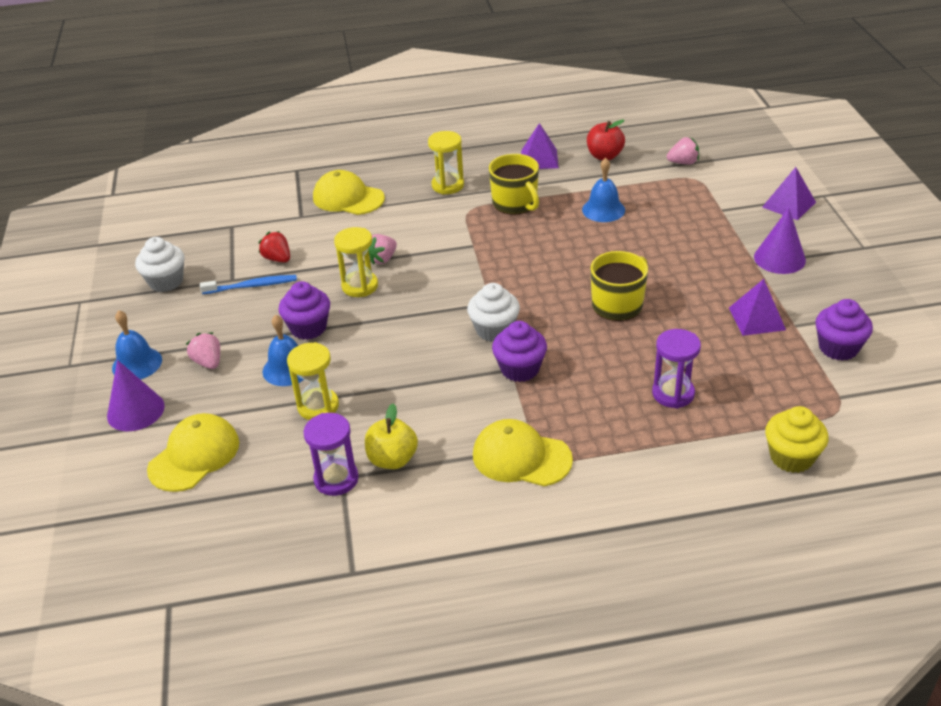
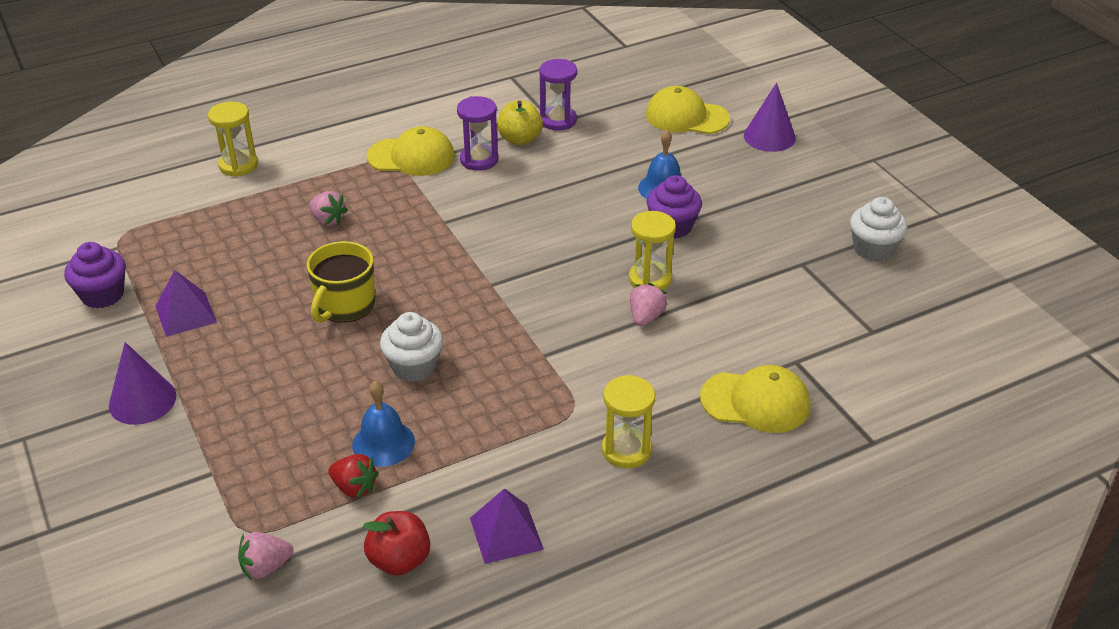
camera: 160 degrees right, 0 degrees up
blue bell [112,310,162,379] -> none
yellow cap [147,413,239,492] -> yellow cap turned 90 degrees clockwise [646,86,730,134]
pink strawberry [186,332,220,369] -> pink strawberry moved to [309,191,348,226]
blue toothbrush [200,275,297,294] -> none
red strawberry [258,231,290,262] -> red strawberry moved to [328,454,379,499]
yellow hourglass [287,342,339,420] -> yellow hourglass moved to [208,102,258,177]
white cupcake [467,283,520,342] -> white cupcake moved to [380,312,443,382]
yellow mug [489,154,539,214] -> none
purple cupcake [492,321,547,382] -> none
purple hourglass [652,329,701,408] -> purple hourglass moved to [457,96,499,171]
purple pyramid [762,167,816,220] -> none
yellow cupcake [765,406,828,473] -> none

